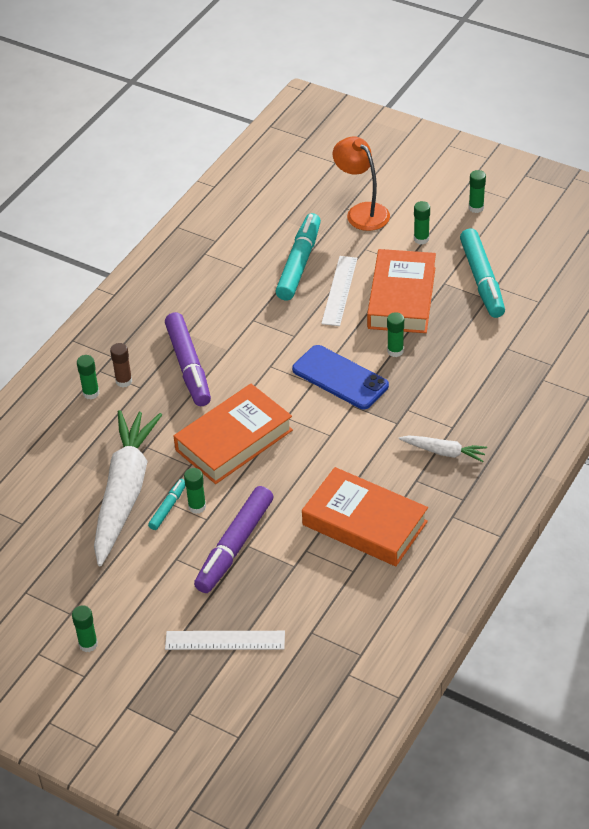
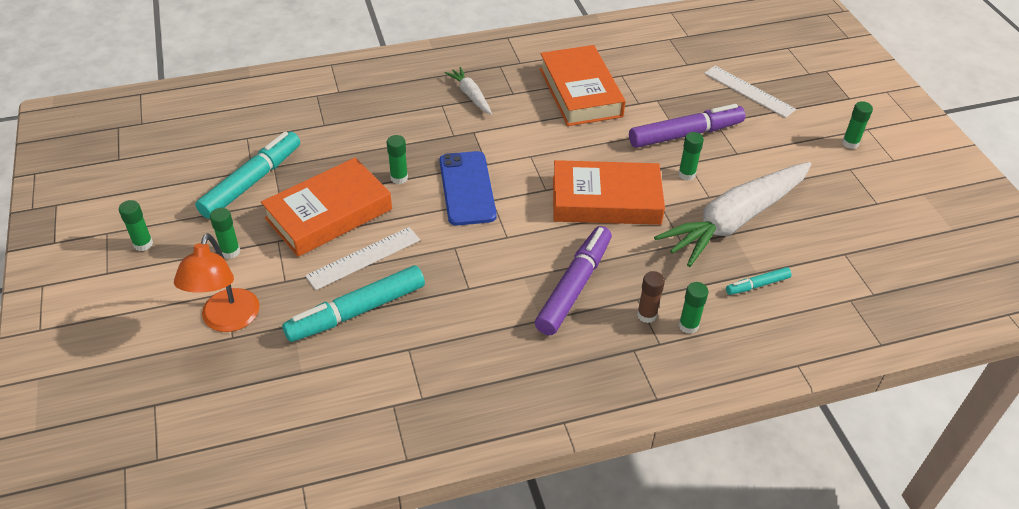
camera: 140 degrees left, 0 degrees up
turquoise marker [148,479,185,530] -> turquoise marker moved to [726,267,792,295]

